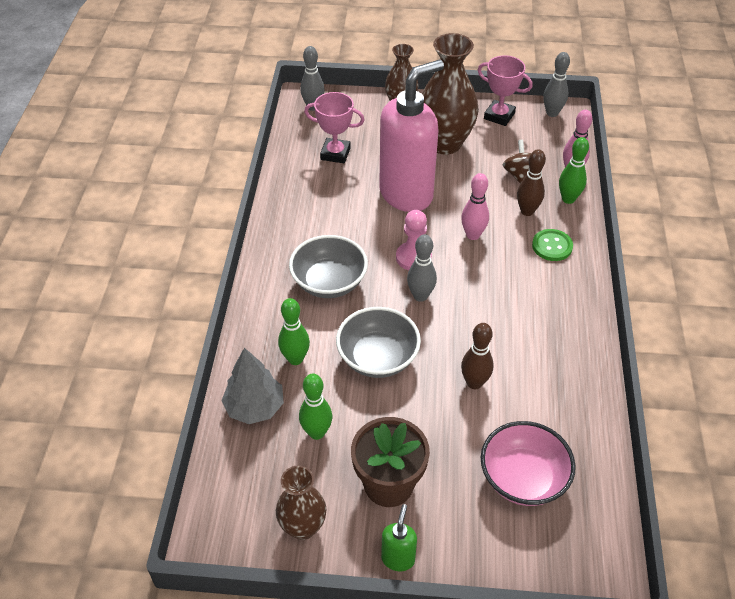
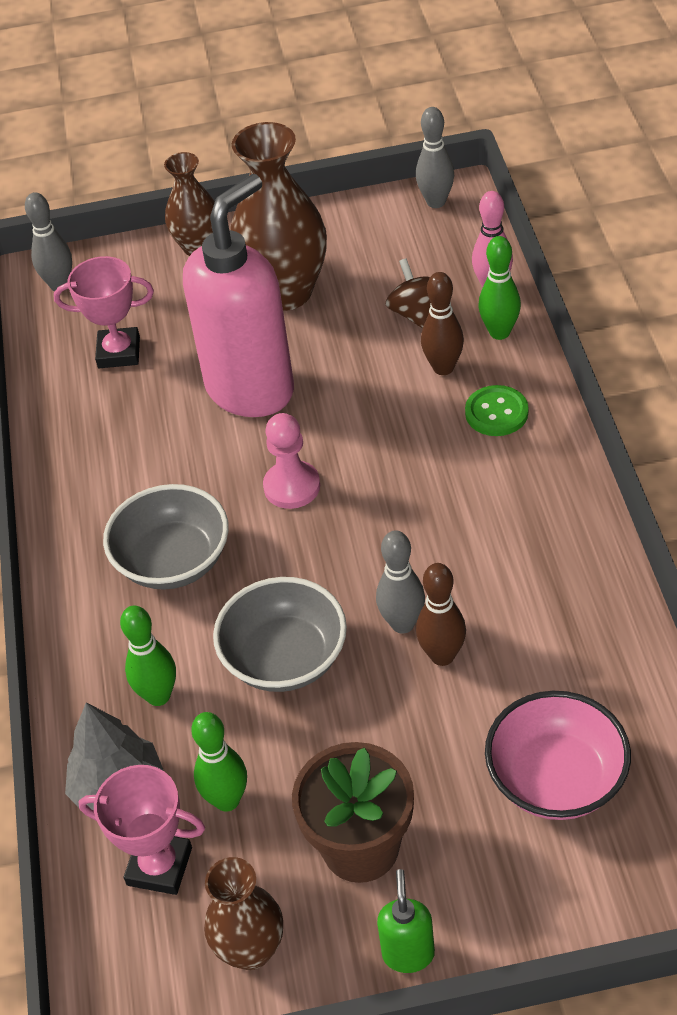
camera: 10 degrees left, 0 degrees up
grey bowling pin [407,234,437,302] -> grey bowling pin moved to [376,530,425,634]
pink bowling pin [461,173,489,240] -> none
pink trophy [478,55,533,126] -> pink trophy moved to [79,765,205,895]

